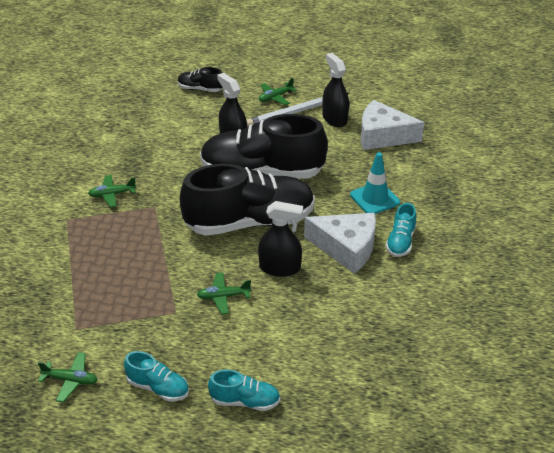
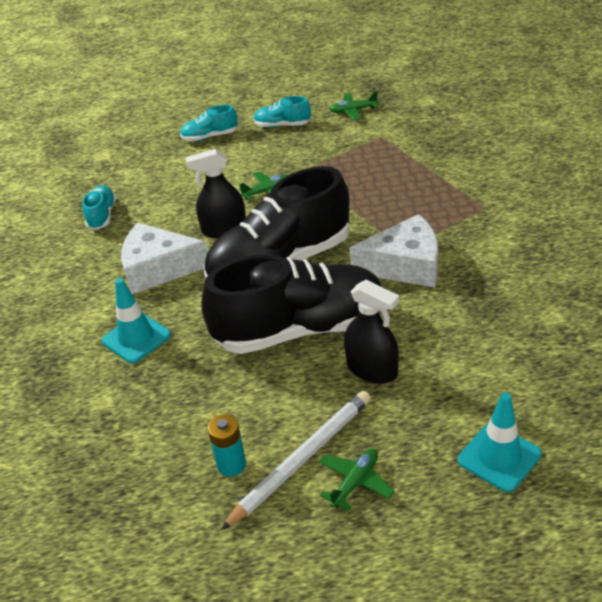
camera: 165 degrees right, 0 degrees up
green plane [88,175,137,207] -> none
black shoe [178,67,223,92] -> turquoise traffic cone [458,393,542,492]
black spray bottle [322,53,349,127] -> turquoise battery [208,415,246,477]
white cheese [361,100,424,150] -> white cheese moved to [350,214,438,288]
turquoise shoe [386,203,416,257] -> turquoise shoe moved to [82,185,116,230]

